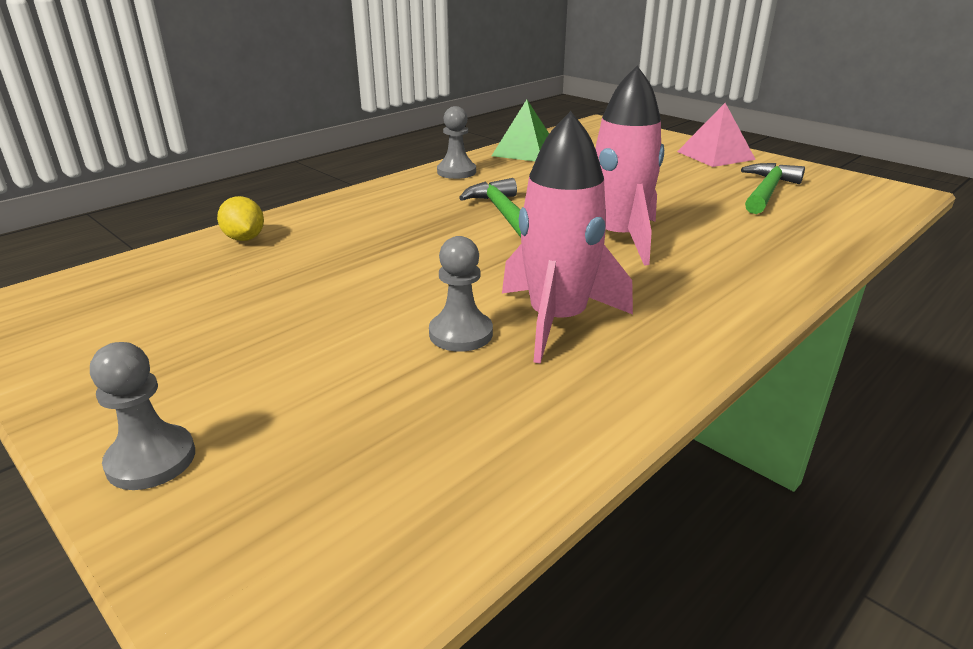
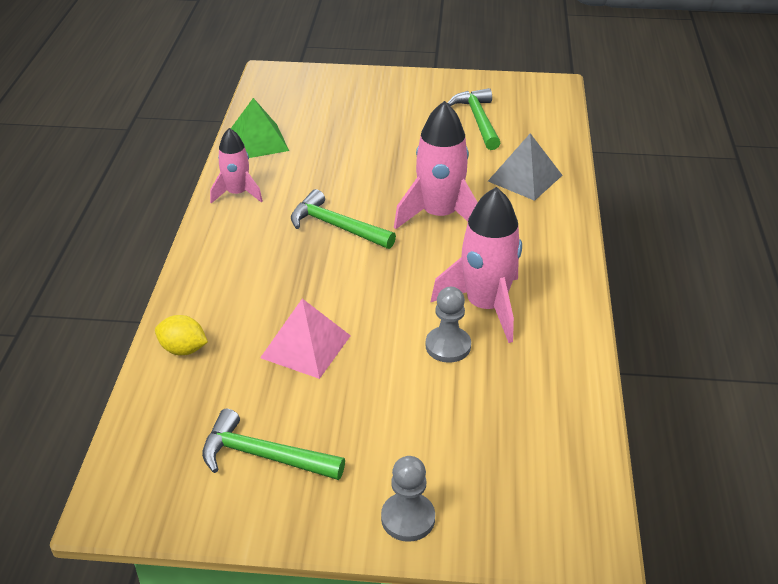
camera: 40 degrees left, 10 degrees up
grey pawn [437,106,476,179] -> pink rocket [210,128,263,203]
pink pyramid [677,103,756,167] -> pink pyramid moved to [260,299,351,379]
none -> green hammer [202,409,345,480]
none -> grey pyramid [488,133,563,201]

